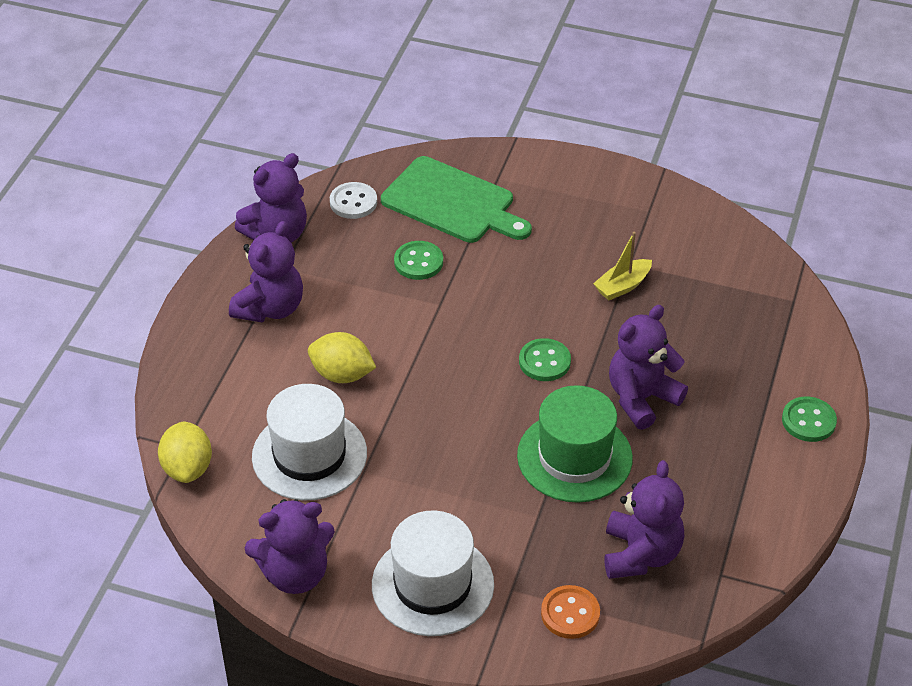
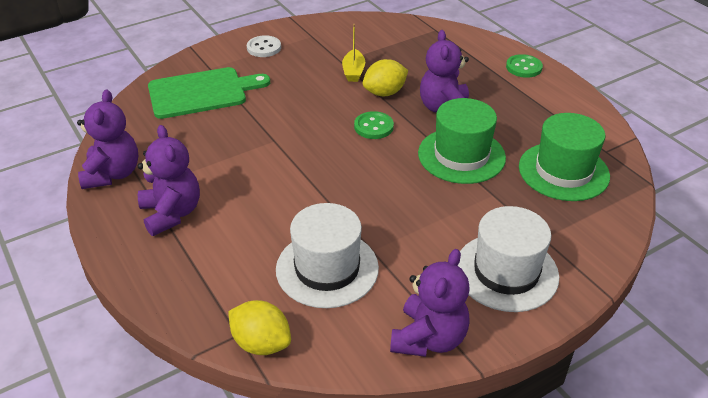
camera: 50 degrees left, 5 degrees down
yellow lemon [308,332,376,383] -> yellow lemon moved to [363,59,408,96]
white button [330,182,377,219] -> white button moved to [247,35,281,57]
green button [394,241,443,280] -> none
orange button [541,585,600,639] -> none
purple teddy bear [604,460,684,579] -> green hat [519,113,610,201]

